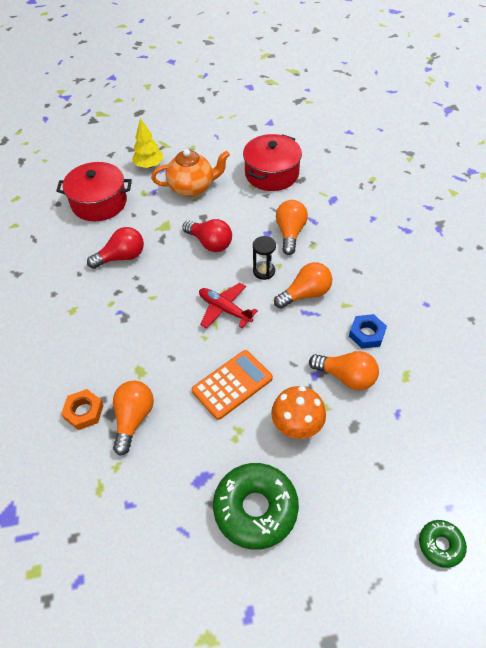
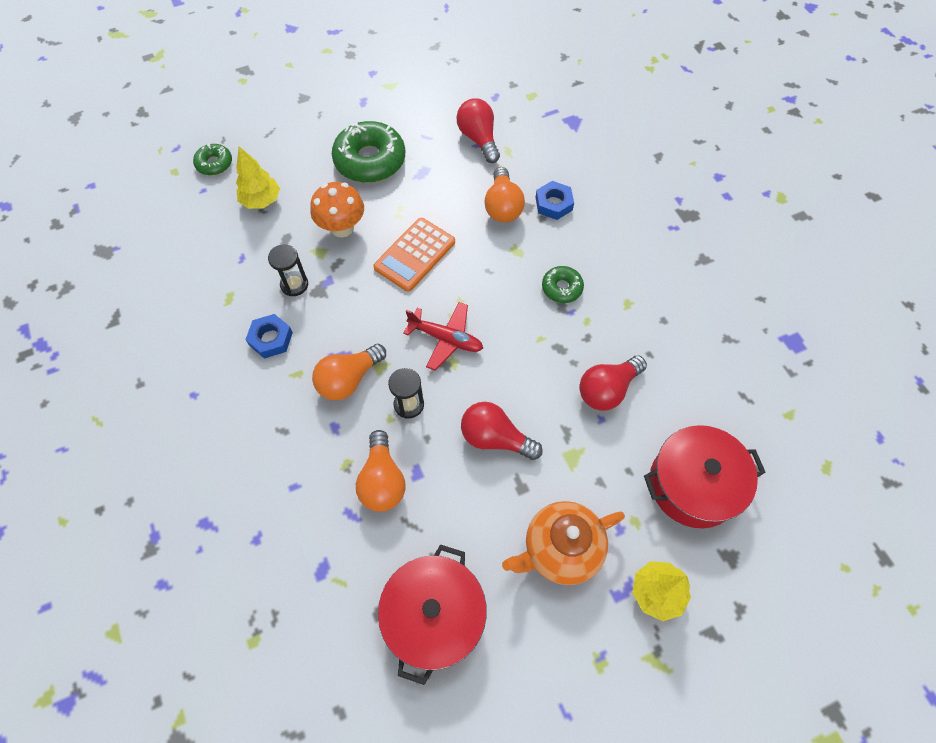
camera: 165 degrees right, 10 degrees up
orange nut [61,389,104,430] -> blue nut [535,181,574,220]
orange light bulb [309,351,379,390] -> black hourglass [268,244,308,296]
none -> yellow tree [236,146,280,209]
none -> red light bulb [456,98,500,163]
none -> green donut [542,266,584,303]

